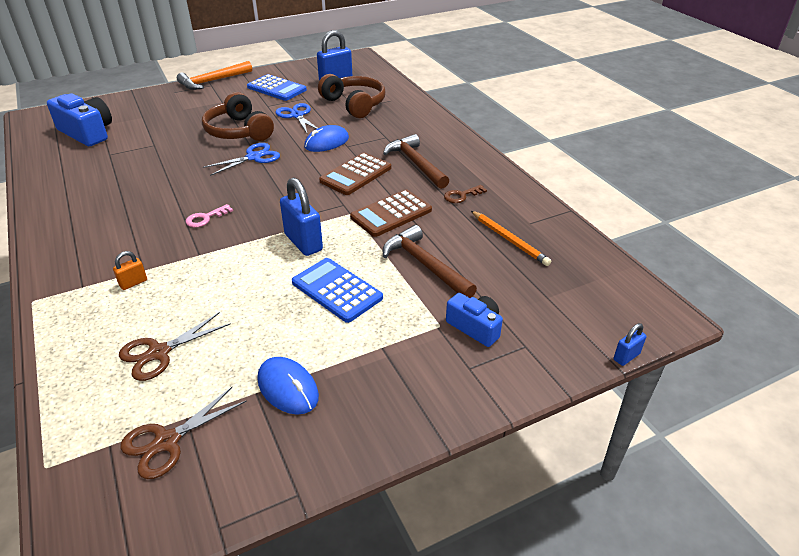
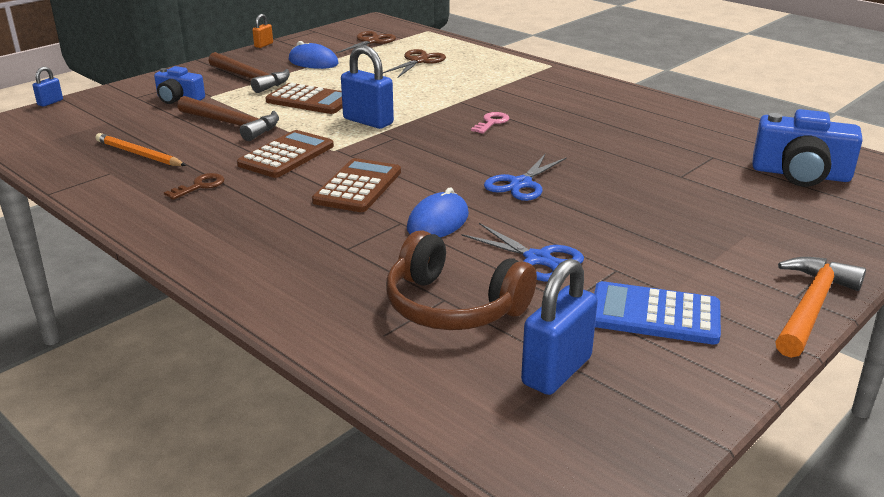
camera: 160 degrees right, 10 degrees down
orange padlock [113,251,147,290] -> orange padlock moved to [252,14,273,48]
brown headphones [202,92,274,141] -> none
blue calculator [292,258,383,323] -> brown calculator [265,83,343,114]
brown hammer [383,134,449,189] -> brown hammer moved to [208,52,290,93]

